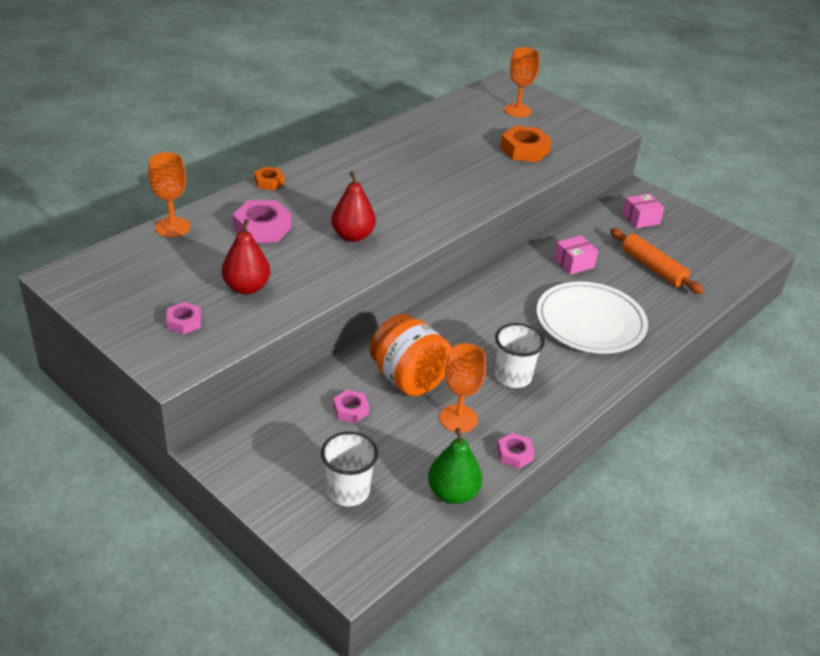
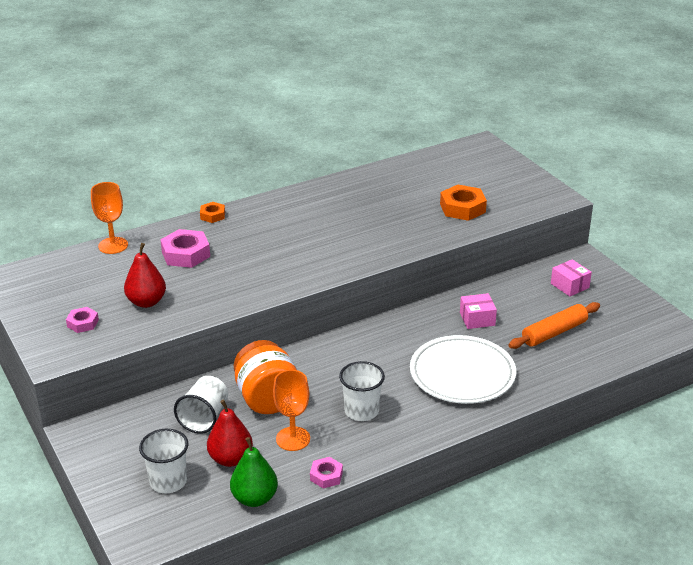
camera: 20 degrees right, 5 degrees down
red pear [331,171,376,242] -> red pear moved to [207,399,253,467]
pink nut [333,390,369,423] -> white cup [174,376,228,434]
orange goblet [504,47,540,117] -> none
orange rolling pin [610,228,704,294] -> orange rolling pin turned 75 degrees clockwise [508,302,600,349]
pink box [622,194,664,228] -> pink box turned 60 degrees clockwise [551,259,592,297]

